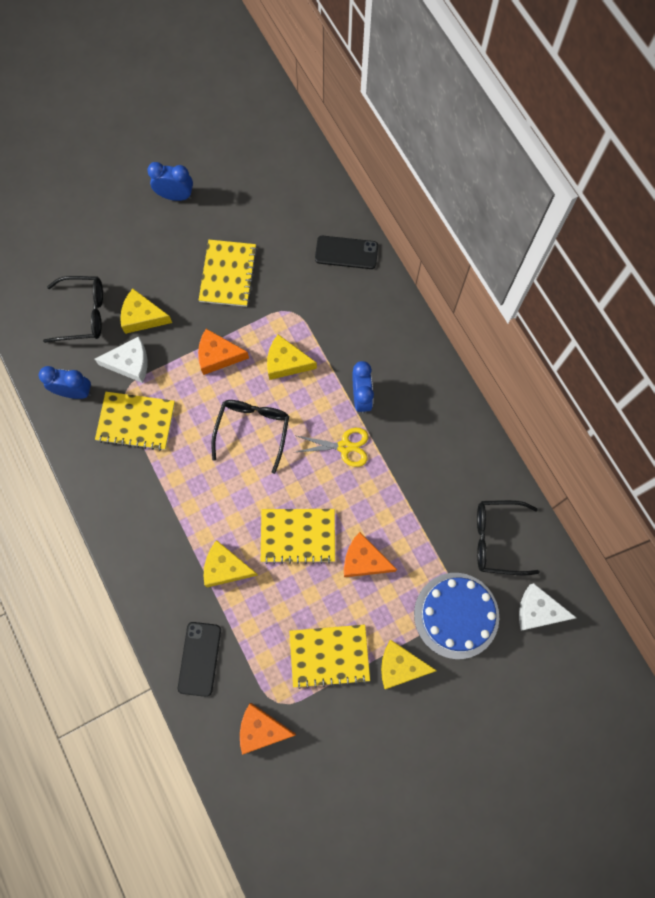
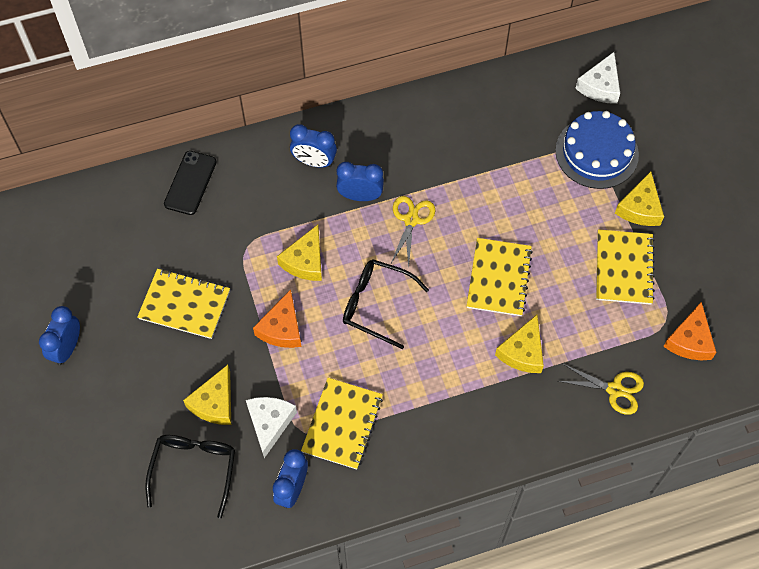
camera: 80 degrees left, 10 degrees down
black phone [178,622,221,697] -> yellow scissors [558,364,644,415]
orange cheese [344,532,397,577] -> none
black glasses [477,500,540,575] -> none
none -> blue clock [290,124,337,168]

